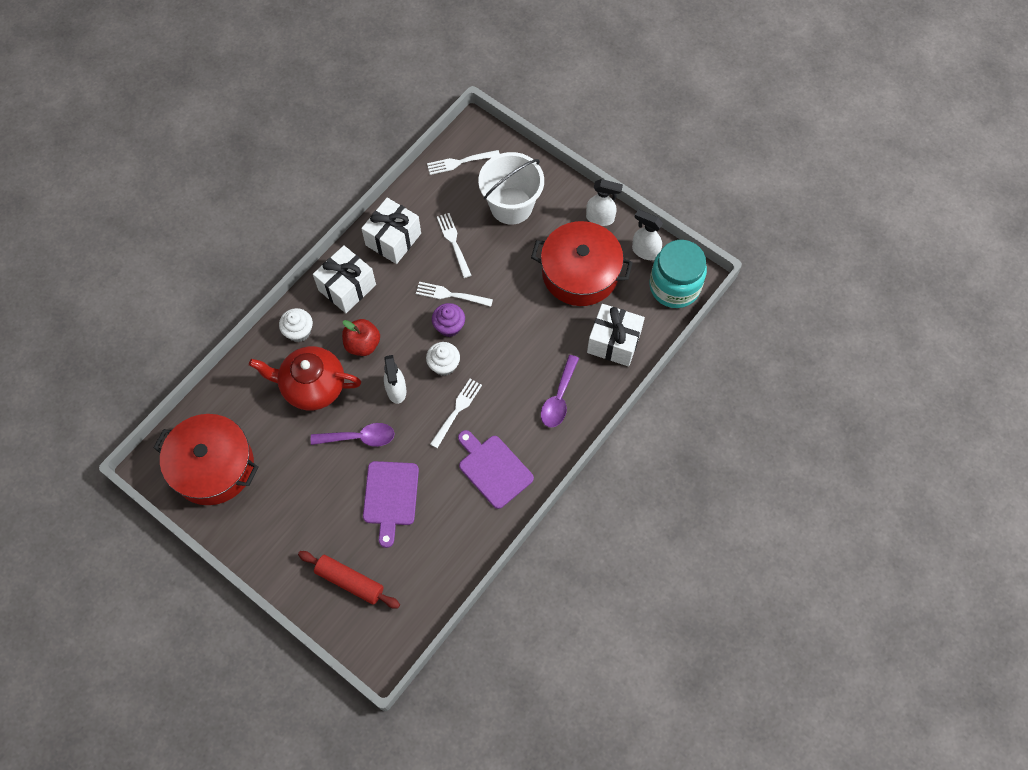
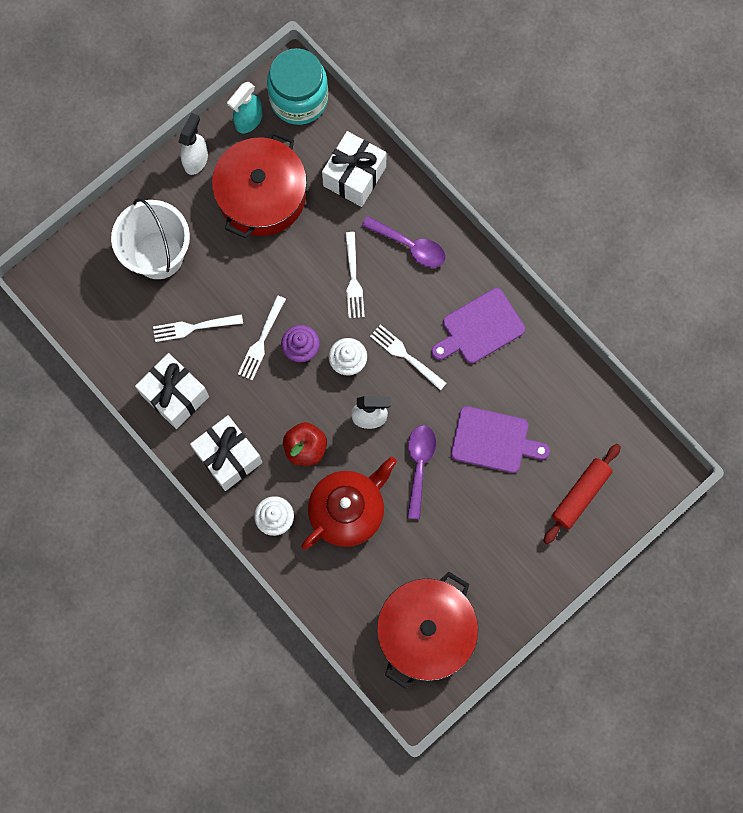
camera: 80 degrees left, 10 degrees up
red teapot [249,346,361,410] -> red teapot turned 150 degrees counterclockwise [301,457,397,550]
white fork [427,150,500,175] -> white fork moved to [345,232,365,318]
white spray bottle [632,209,663,260] -> turquoise spray bottle [227,82,262,134]

